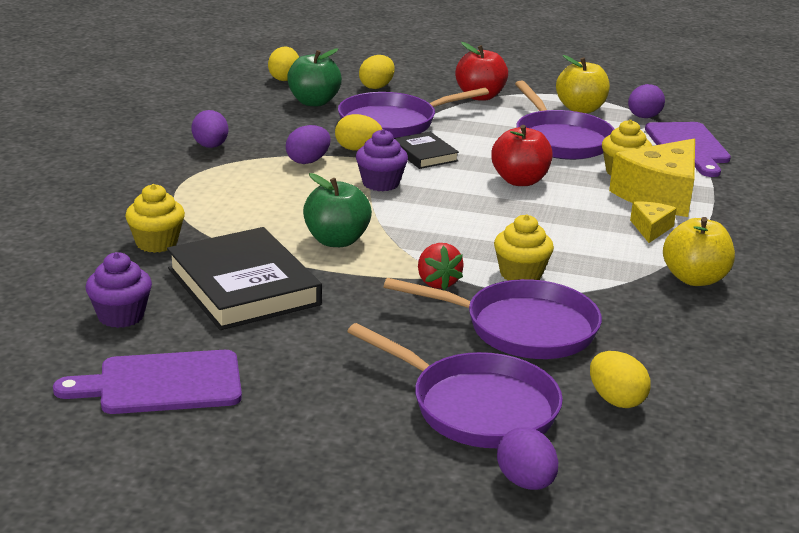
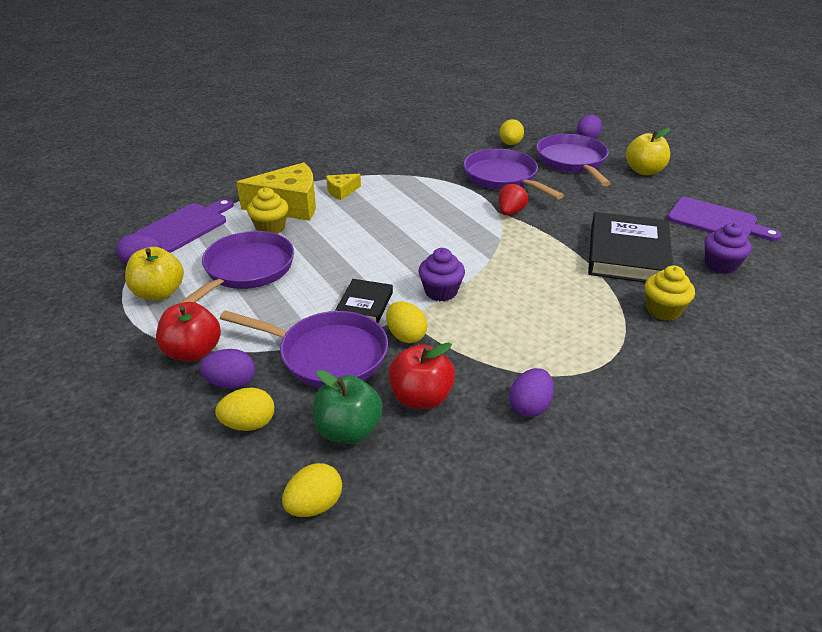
camera: 135 degrees left, 10 degrees up
purple egg [286,125,331,164] -> purple egg moved to [200,349,255,389]
green apple [303,173,372,247] -> none
red apple [491,125,553,186] -> red apple moved to [389,343,455,409]
yellow cupcake [494,214,554,281] -> none
yellow apple [663,217,735,286] -> yellow apple moved to [626,128,670,175]

